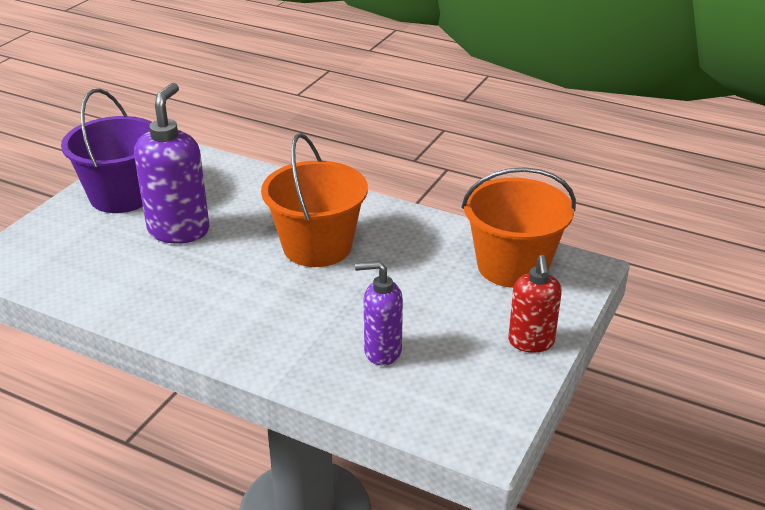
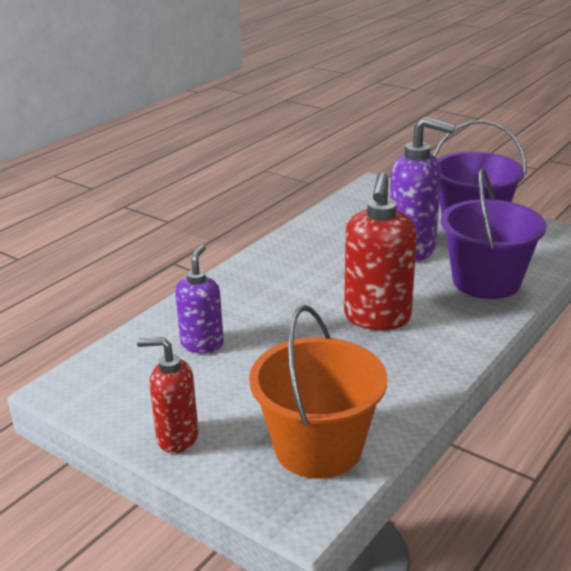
camera: 100 degrees right, 5 degrees down
orange bucket [261,133,368,267] -> red soap dispenser [344,172,417,330]
none -> purple bucket [441,168,547,299]

